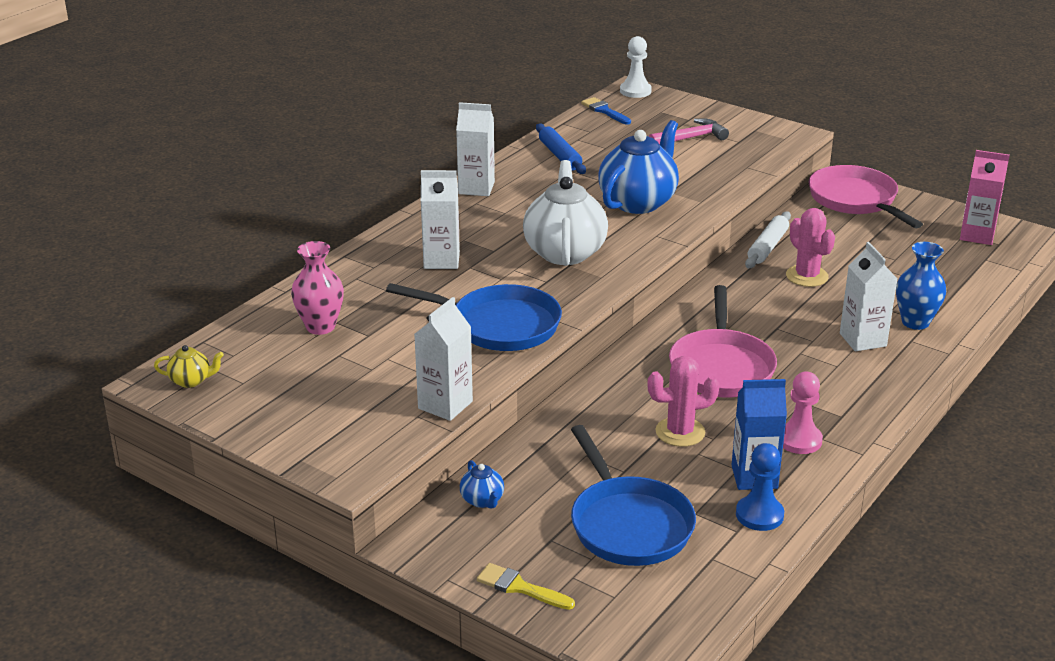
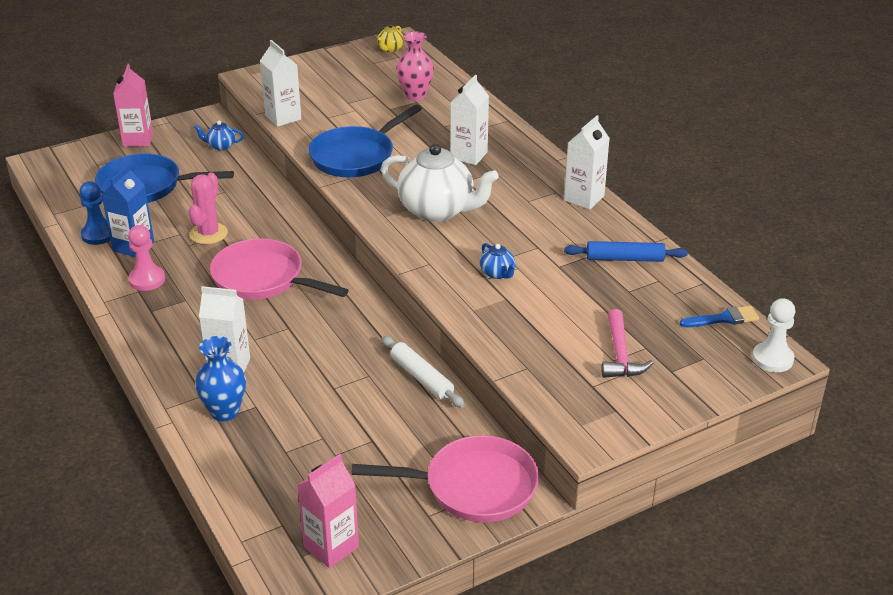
camera: 115 degrees right, 5 degrees up
yellow brush [477,563,575,610] -> pink carton [113,64,153,147]
blue teapot [598,120,679,214] -> blue teapot [480,243,516,279], size x0.44
pink cactus [786,208,835,287] -> none

